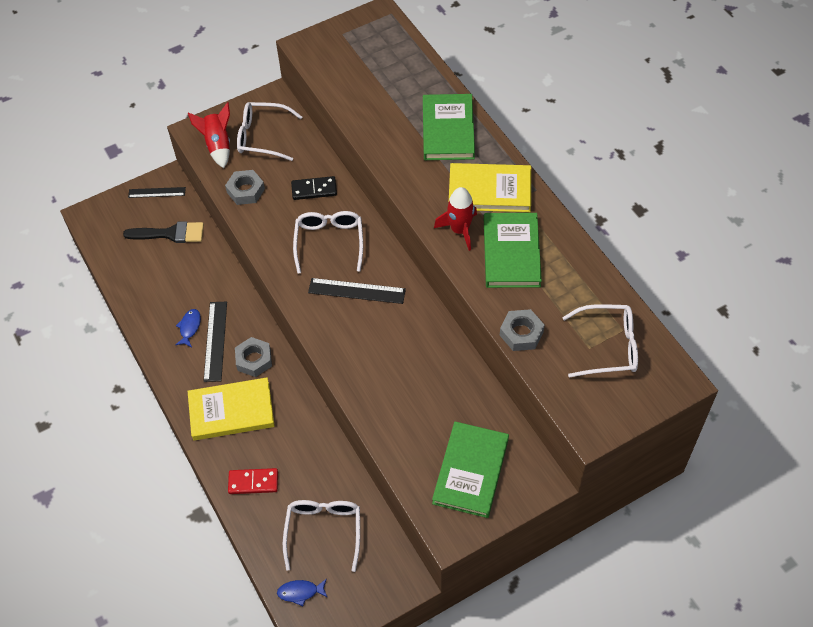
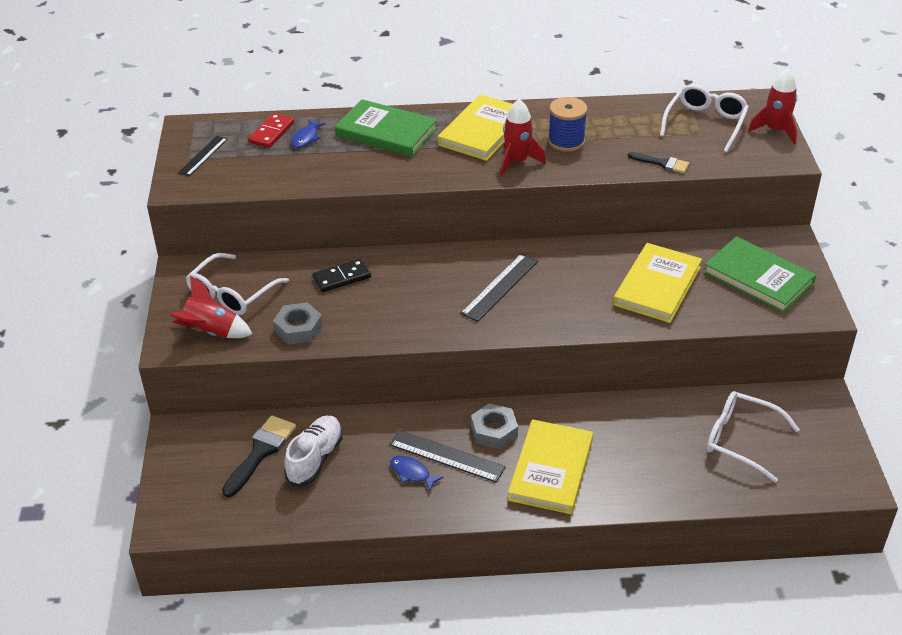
camera: 65 degrees left, 15 degrees down
black ruler [128,187,186,198] -> black ruler moved to [178,136,227,176]
red domino [228,468,278,494] -> red domino moved to [248,113,294,148]
blue fish [277,579,328,606] -> blue fish moved to [291,120,325,148]
black domino [291,176,337,200] -> black domino turned 45 degrees clockwise [313,259,371,292]
white glasses [293,211,363,274] -> none
green book [484,213,542,288] -> blue spool [548,97,588,152]
grey nut [500,309,545,351] -> black brush [628,152,689,173]
none -> white shoe [284,416,343,487]
none -> yellow book [613,243,702,323]
none -> red rocket [748,68,797,144]

